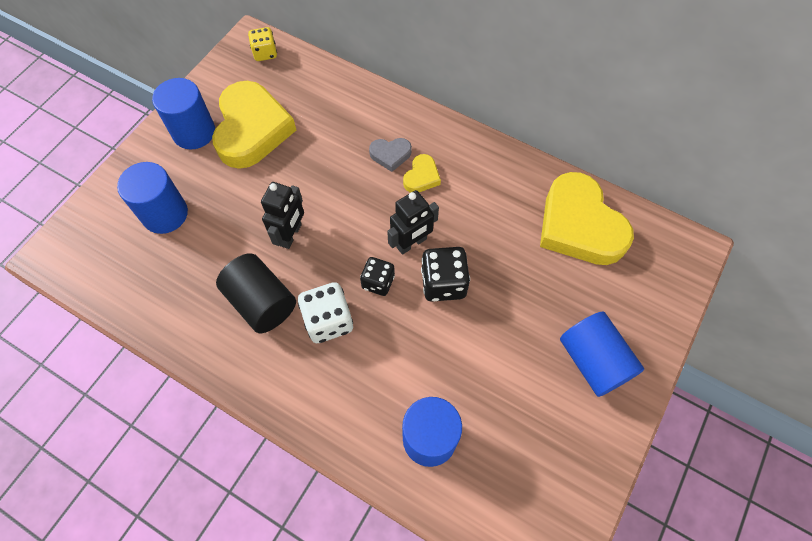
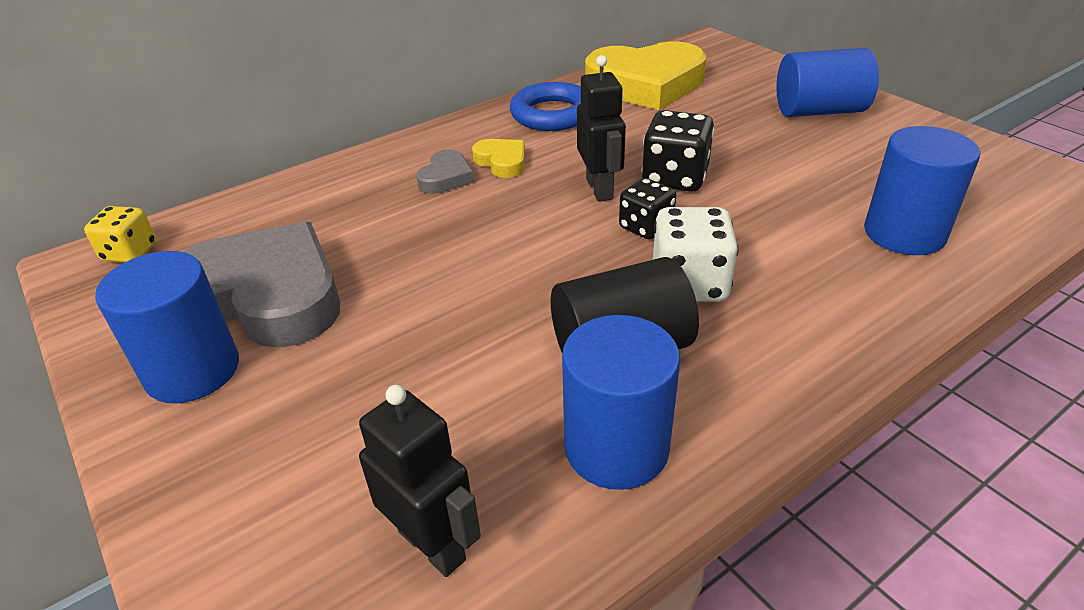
camera: 65 degrees left, 25 degrees down
blue cylinder [117,162,188,234] -> blue cylinder moved to [562,315,680,490]
yellow heart [212,81,296,169] -> grey heart [183,222,340,348]
black robot [261,182,304,249] -> black robot moved to [359,385,481,577]
none -> blue ring [510,82,581,131]

